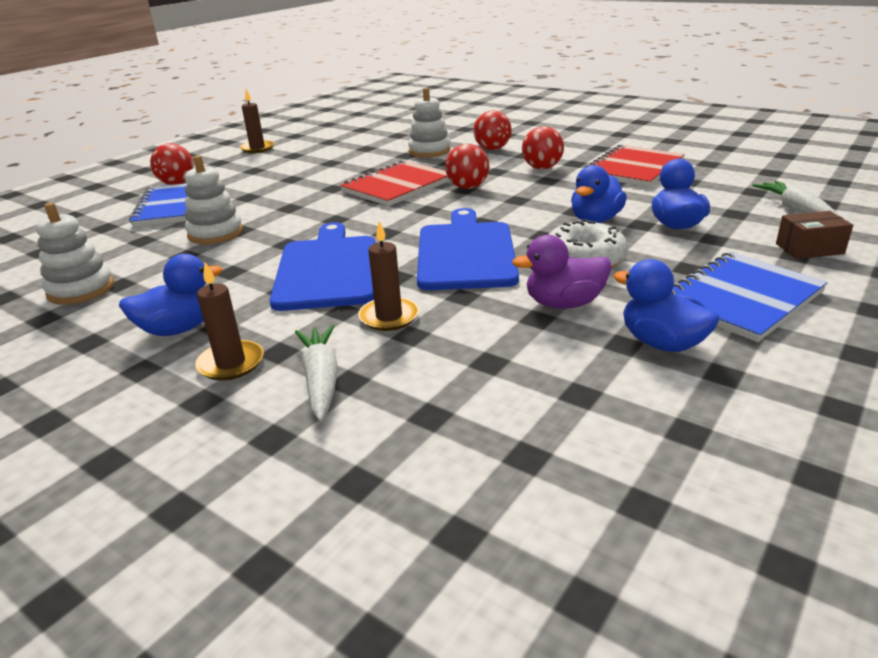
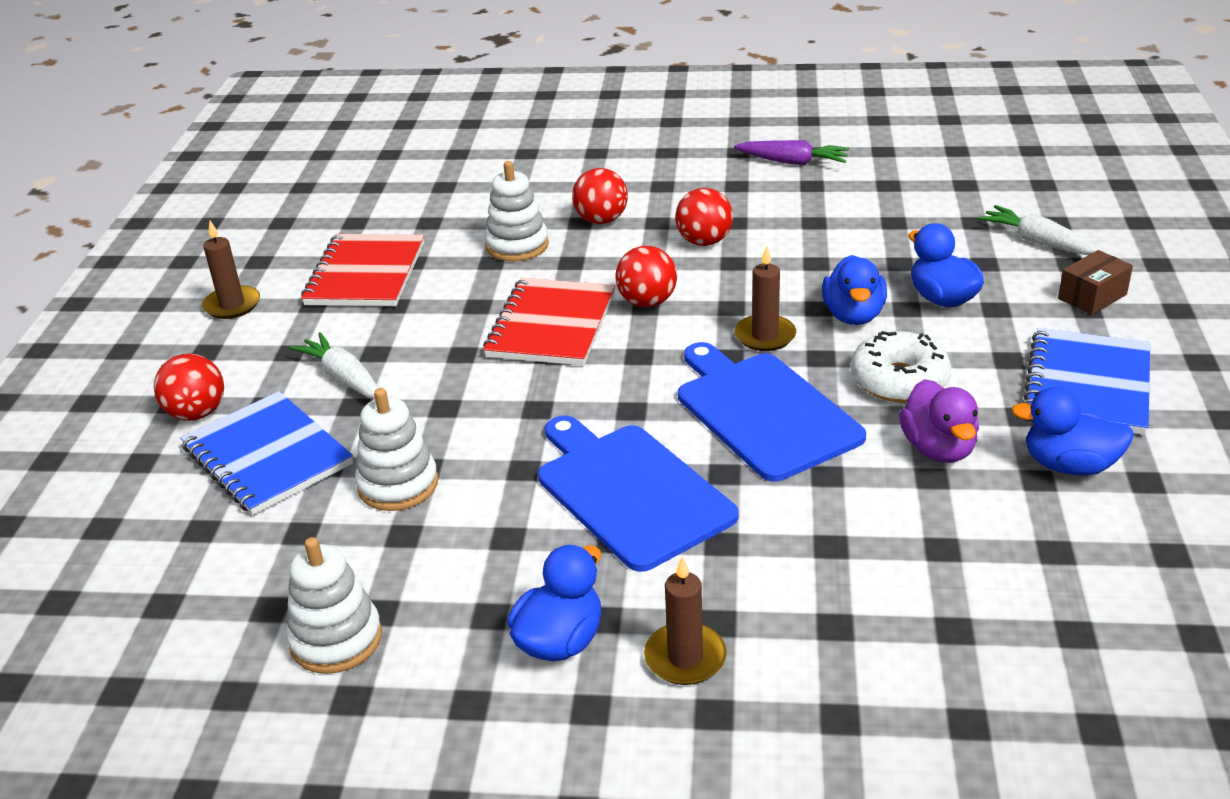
camera: 30 degrees left, 5 degrees up
white carrot [295,325,338,421] -> white carrot moved to [290,332,378,399]
brown candle [358,221,419,331] -> brown candle moved to [734,246,796,351]
purple duck [512,235,612,309] -> purple duck turned 60 degrees counterclockwise [899,379,979,463]
red notebook [584,144,685,187] -> red notebook moved to [301,234,424,306]
none -> purple carrot [734,140,850,165]

